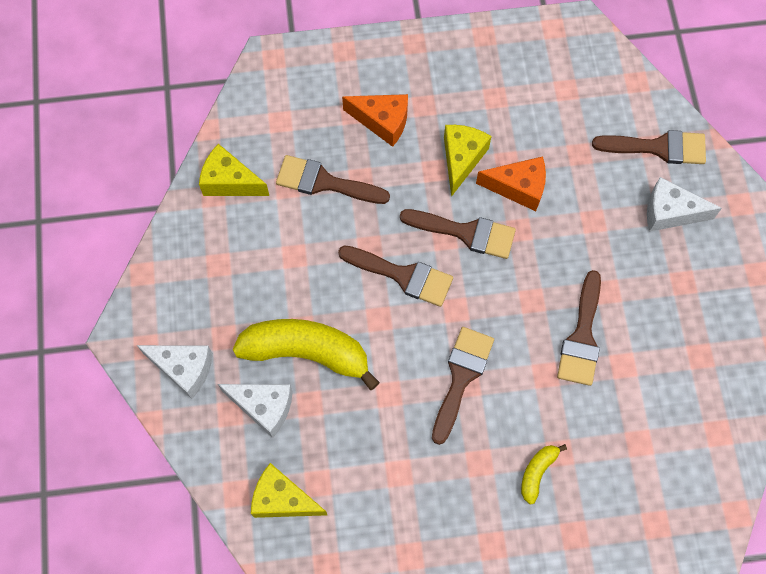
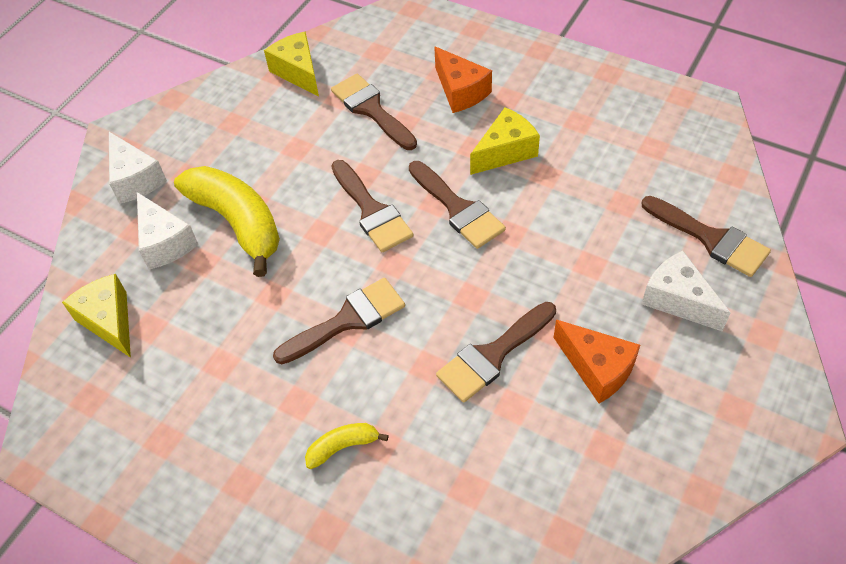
camera: 40 degrees right, 15 degrees down
orange cheese [476,156,546,211] -> orange cheese moved to [554,320,640,403]

